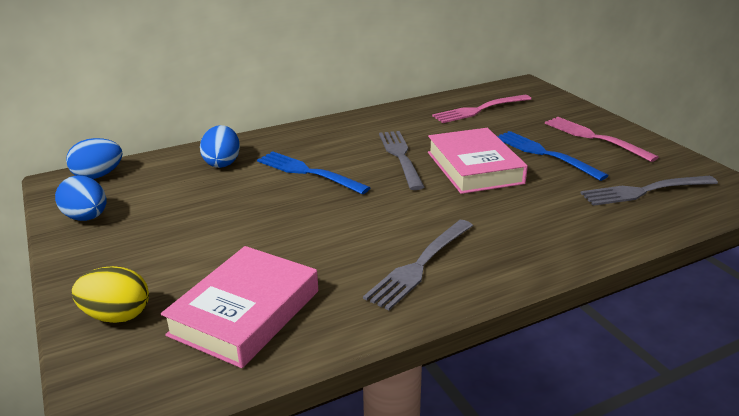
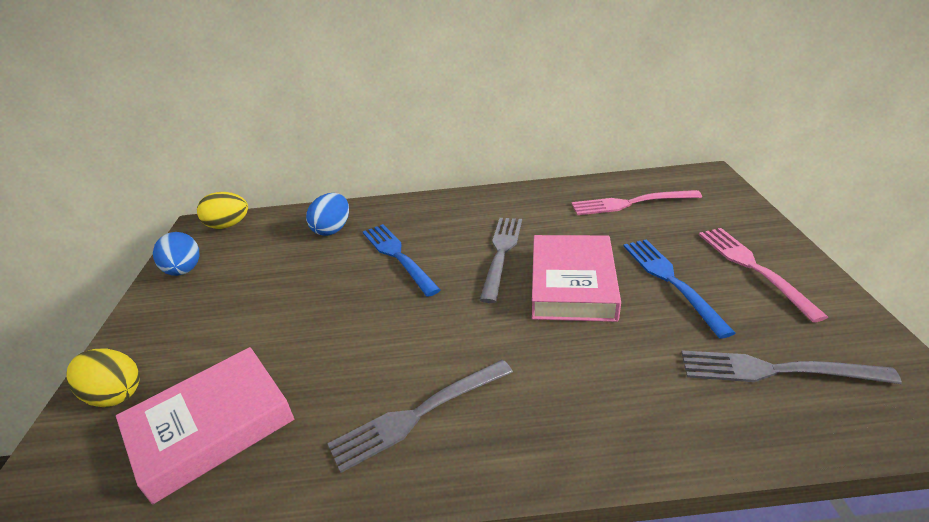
camera: 25 degrees right, 5 degrees up
blue egg [66,138,123,179] -> yellow egg [197,192,248,229]

